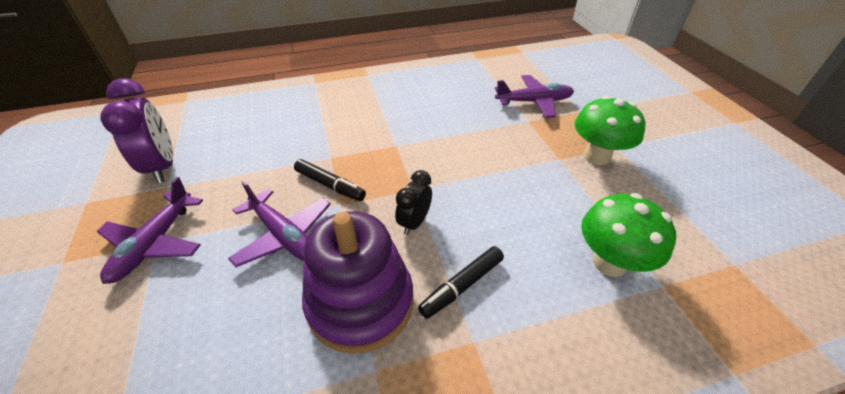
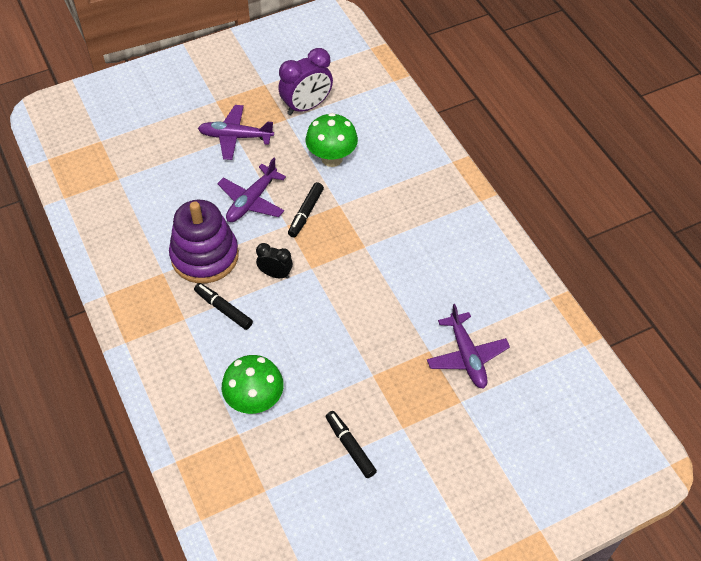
camera: 80 degrees right, 10 degrees up
green mushroom [574,96,646,166] -> green mushroom moved to [306,113,358,167]
none -> black marker [326,411,377,478]

